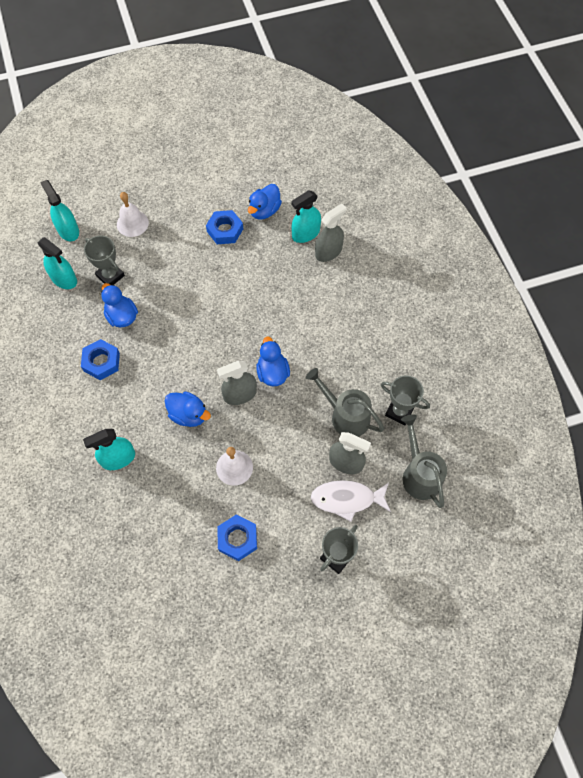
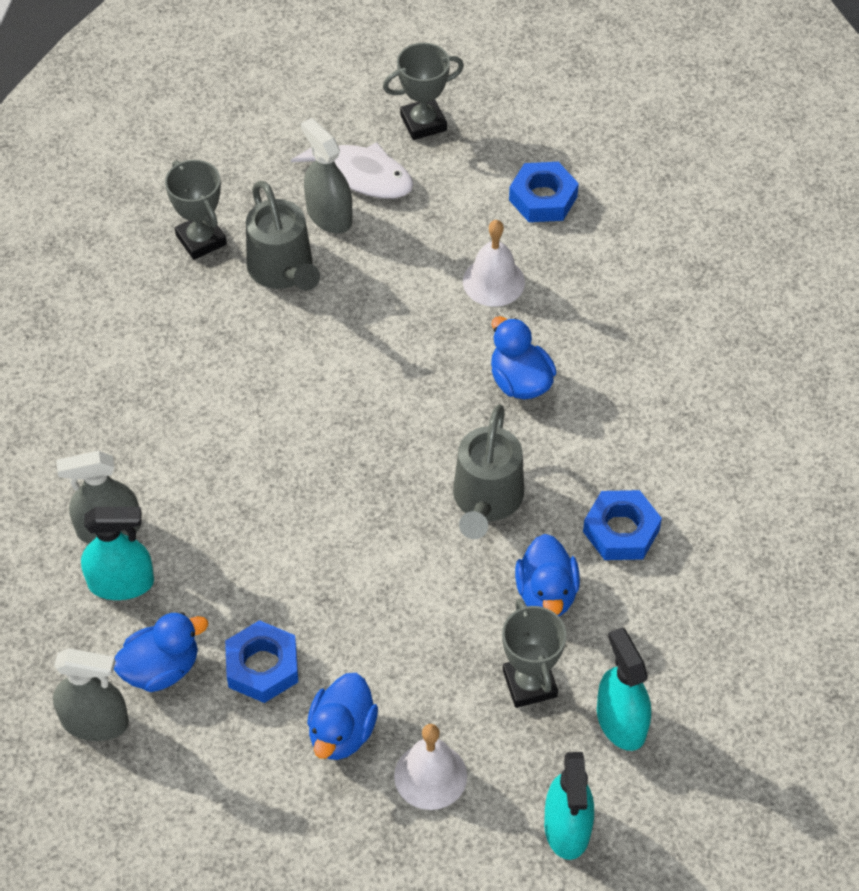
camera: 150 degrees left, 10 degrees down
turquoise spray bottle [83,429,135,470] -> none
grey spray bottle [217,361,257,405] -> grey spray bottle moved to [53,648,129,741]
blue duck [256,337,290,386] -> blue duck moved to [307,673,378,760]
grey watering can [401,415,447,508] -> grey watering can moved to [453,404,524,539]

